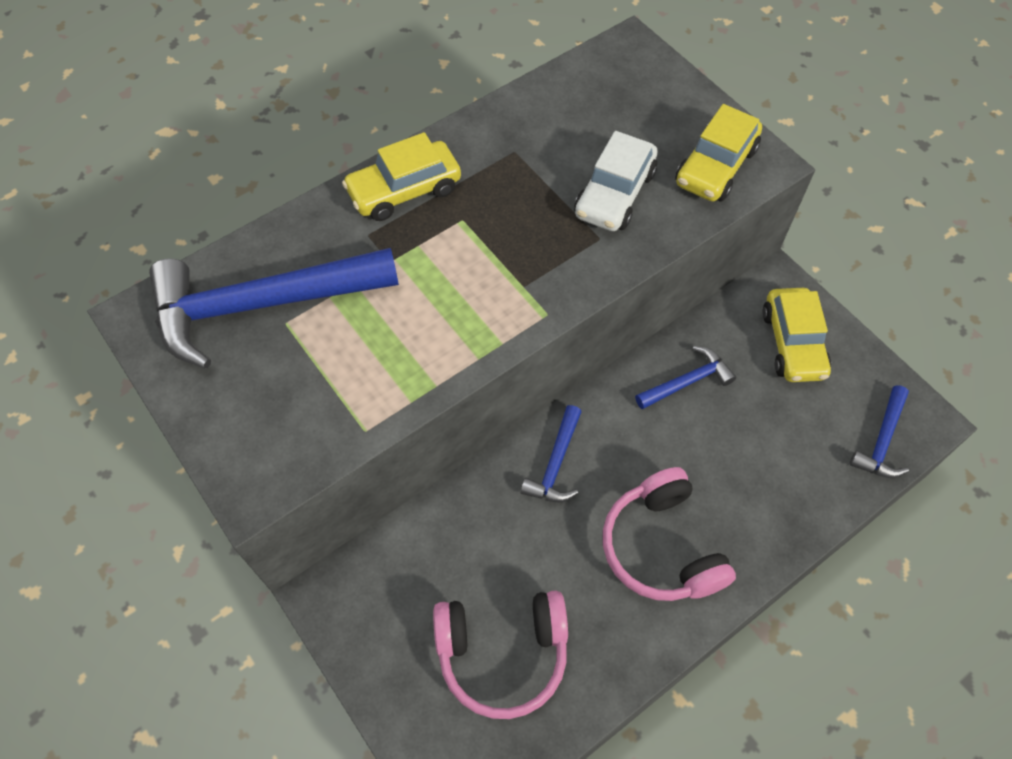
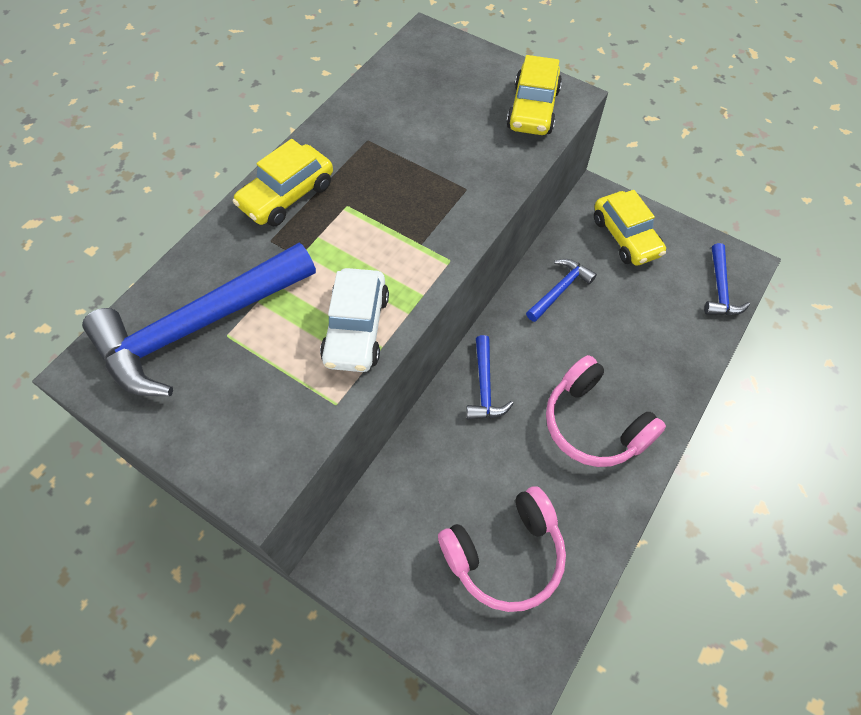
camera: 20 degrees left, 0 degrees up
white car [574,131,658,231] -> white car moved to [320,268,389,372]

